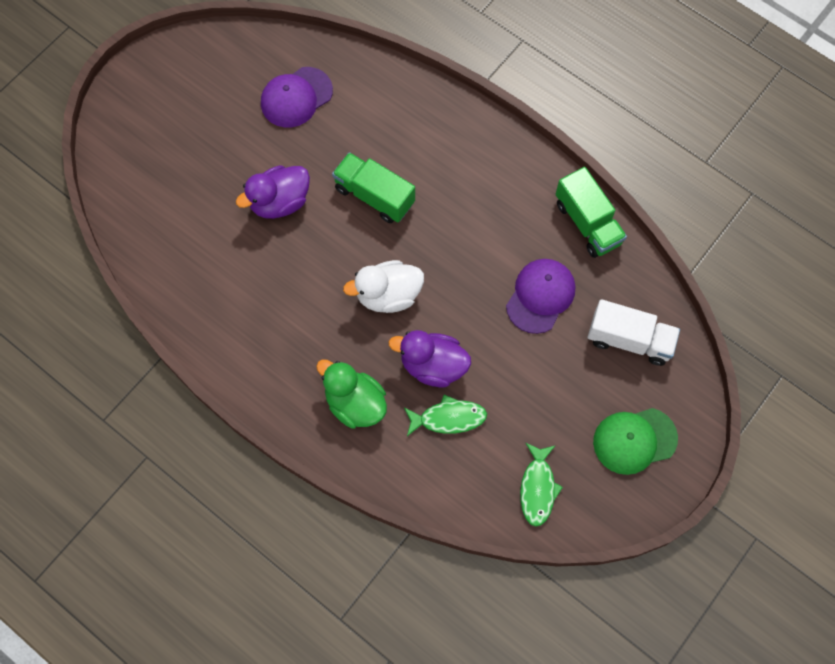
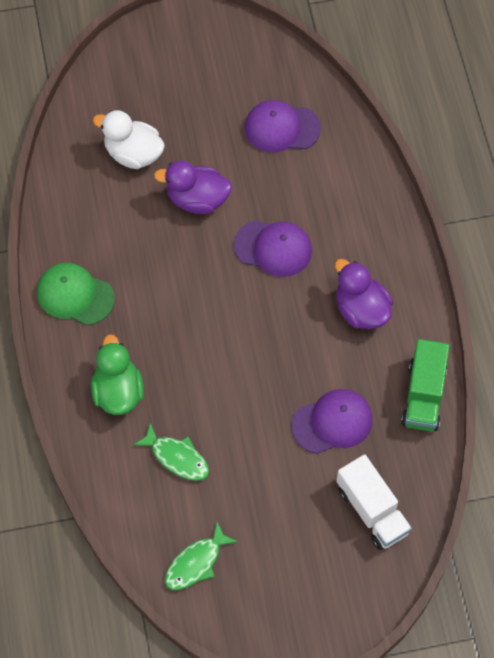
camera: 40 degrees right, 5 degrees down
green truck [332,152,415,223] -> purple cap [234,220,312,277]
white duck [343,260,424,313] -> white duck moved to [93,110,165,169]
purple duck [388,330,471,387] -> purple duck moved to [335,259,393,329]
green cap [593,408,678,475] -> green cap moved to [37,263,115,325]

